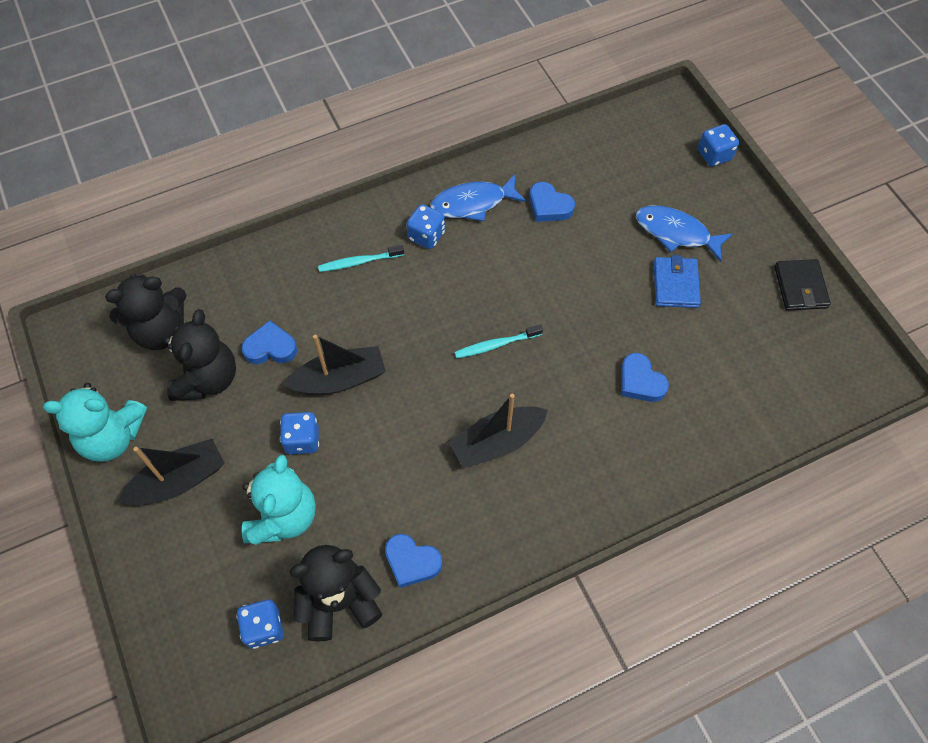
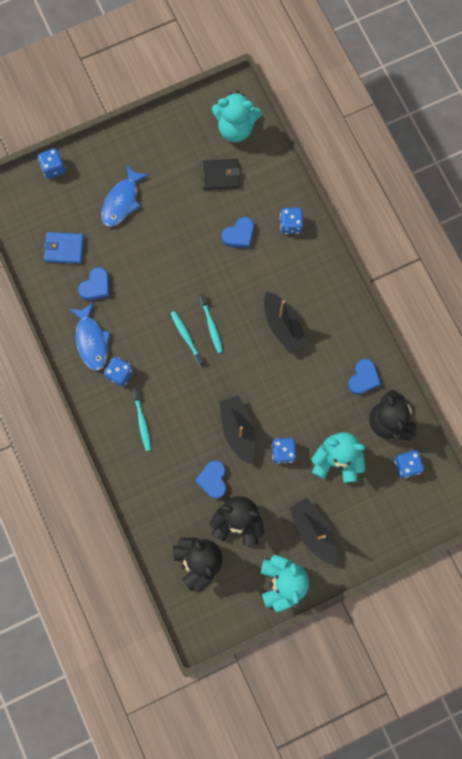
camera: 90 degrees left, 15 degrees up
blue wallet [654,255,701,308] -> blue wallet moved to [43,232,84,264]
black wallet [775,259,831,311] -> black wallet moved to [202,159,240,190]
none -> turquoise toothbrush [170,311,204,366]
none -> turquoise teddy bear [212,91,262,142]
none -> blue dice [280,207,303,234]

